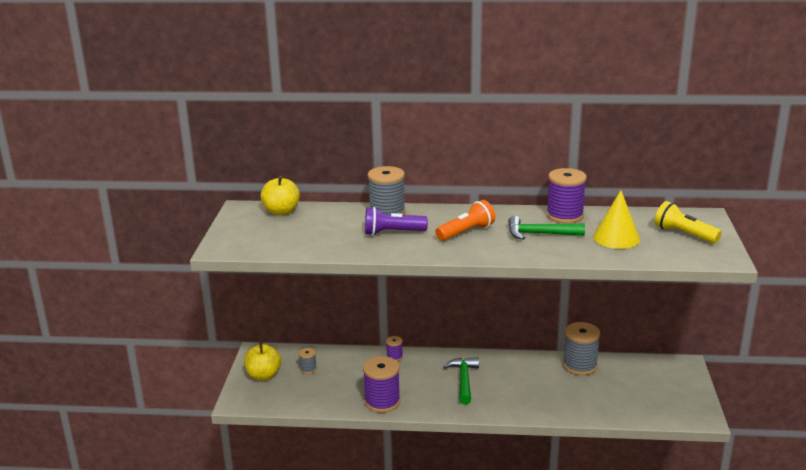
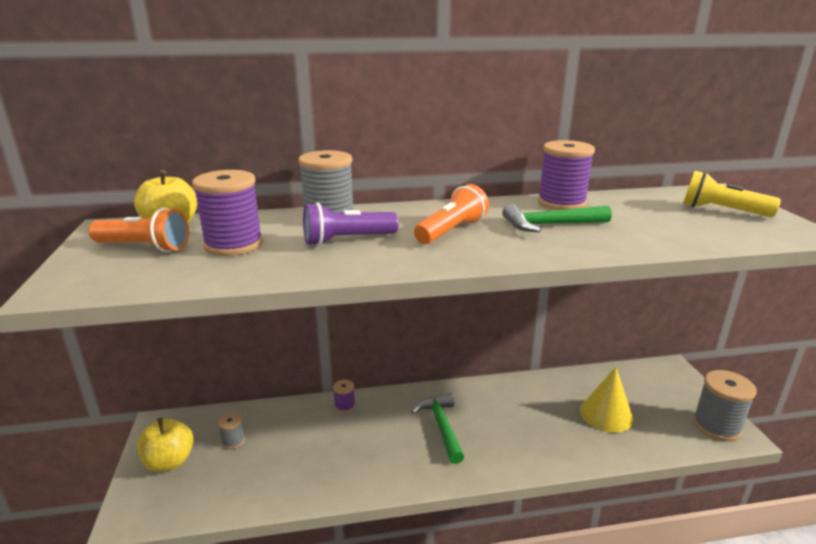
camera: 15 degrees left, 0 degrees up
purple spool [363,356,400,413] -> purple spool moved to [192,170,263,256]
grey spool [563,322,600,375] -> grey spool moved to [693,370,757,442]
yellow cone [593,190,640,249] -> yellow cone moved to [580,367,633,433]
none -> orange flashlight [88,208,189,252]

